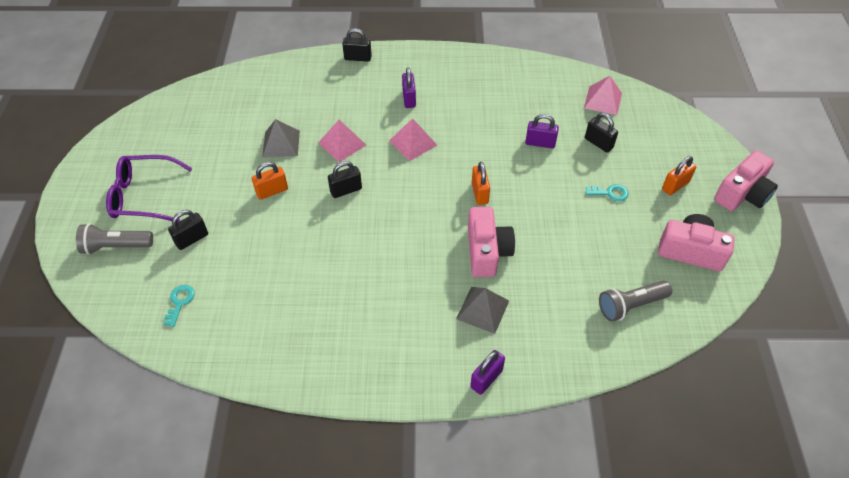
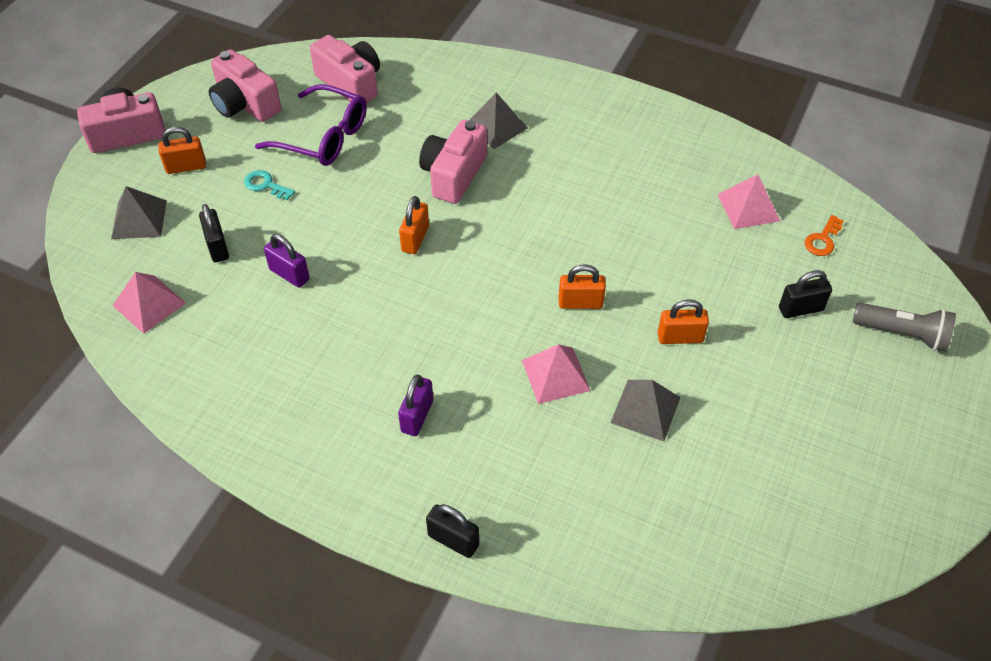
camera: 155 degrees left, 0 degrees up
purple glasses [106,155,193,222] -> purple glasses moved to [255,84,367,166]
turquoise key [163,285,195,327] -> orange key [805,215,844,256]
black padlock [328,161,362,198] -> orange padlock [559,264,606,309]
pink pyramid [389,118,437,161] -> pink pyramid moved to [717,174,780,229]
purple padlock [470,350,505,395] -> none
grey flashlight [599,281,672,322] -> pink camera [310,35,380,103]
none -> grey pyramid [111,186,167,239]

